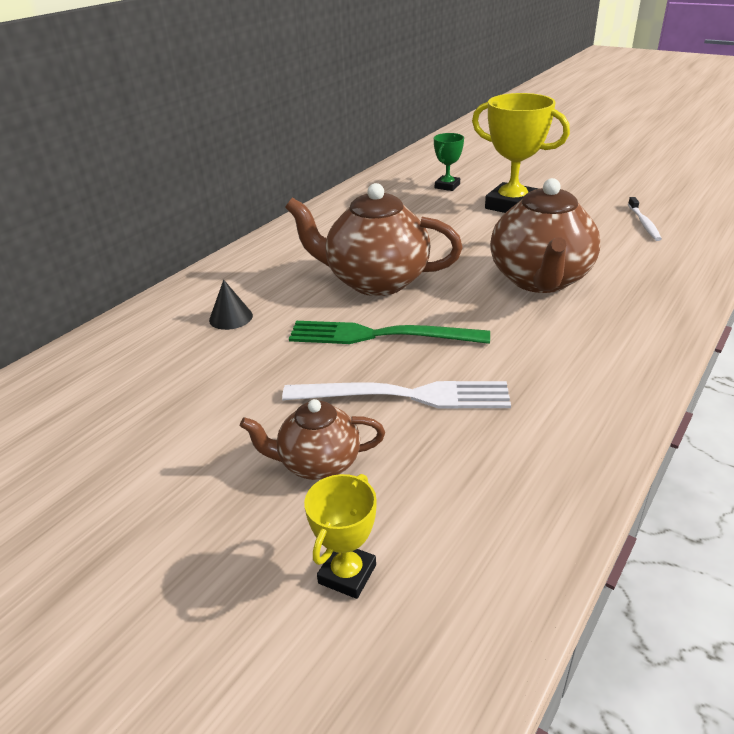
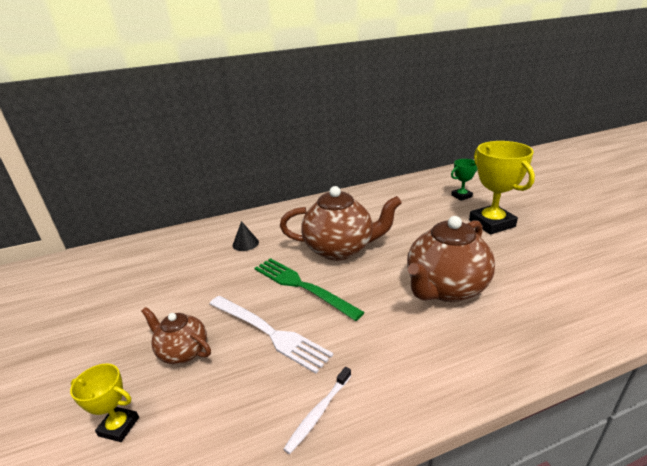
camera: 35 degrees right, 5 degrees down
brown teapot [285,183,463,296] -> brown teapot turned 135 degrees clockwise [280,186,402,261]
yellow trophy [304,474,377,599] -> yellow trophy turned 45 degrees clockwise [70,363,139,442]
white toothbrush [628,197,662,241] -> white toothbrush moved to [283,367,351,454]

